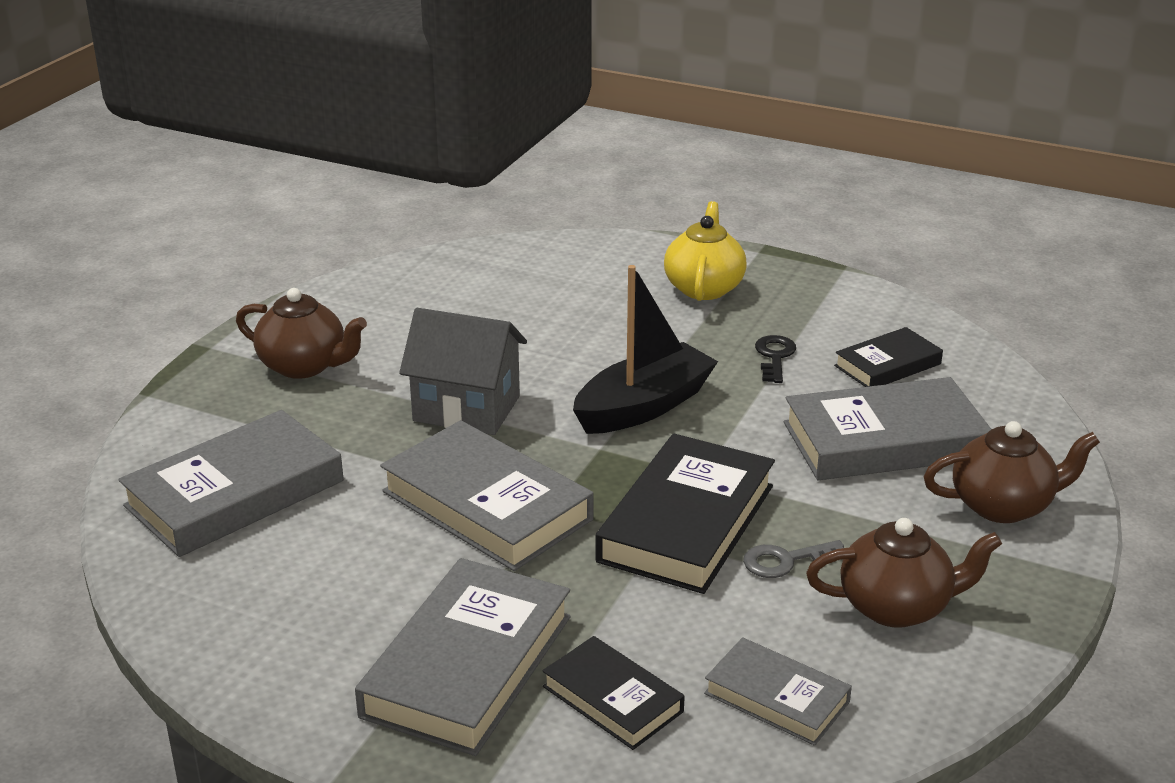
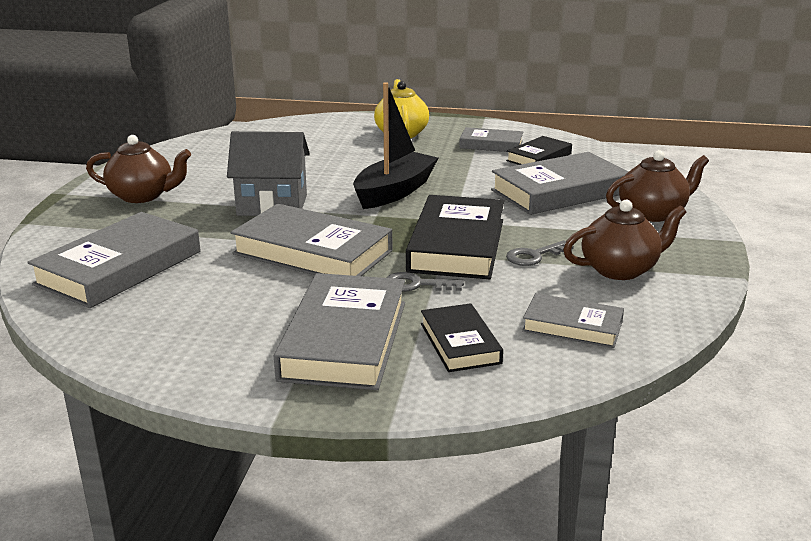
camera: 15 degrees left, 5 degrees down
black book [543,636,685,750] -> black book turned 45 degrees clockwise [421,303,503,372]
black key [755,335,796,383] -> none
none -> grey key [386,272,464,292]
none -> grey book [459,127,523,152]

